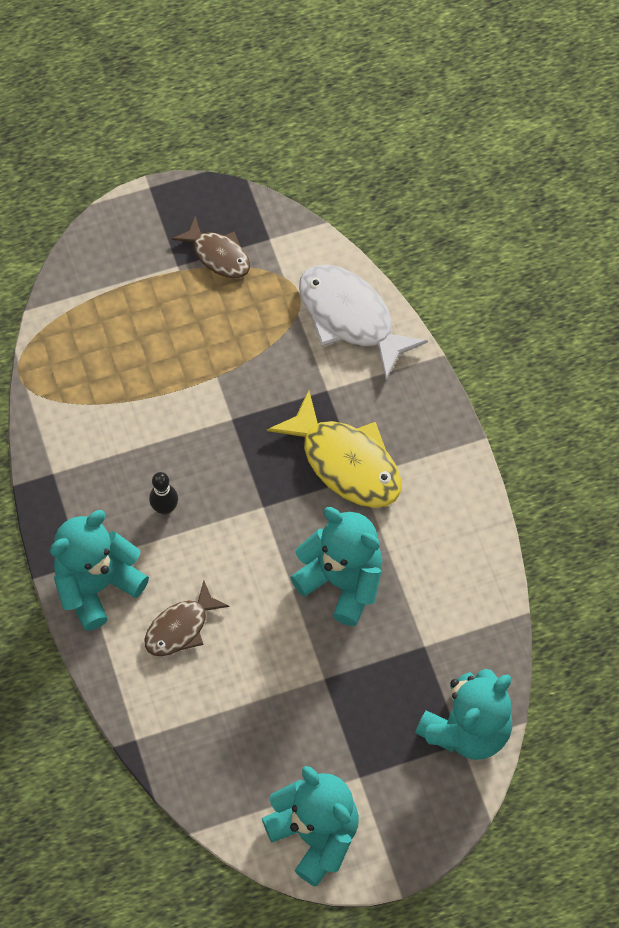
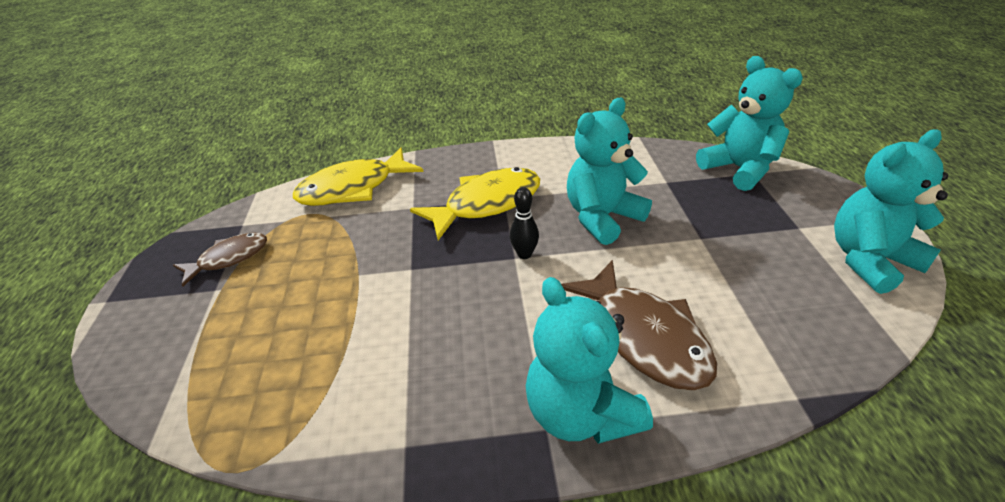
camera: 75 degrees left, 25 degrees down
brown fish [145,581,230,656] -> brown fish [561,260,717,390], size x1.66
black bowling pin [149,472,178,515] -> black bowling pin moved to [510,187,539,259]
white fish [299,265,428,380] -> yellow fish [293,148,424,206]

